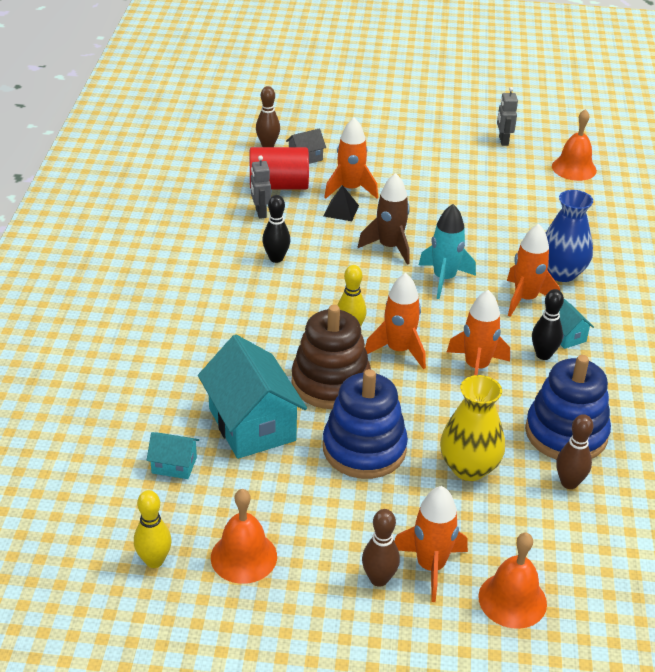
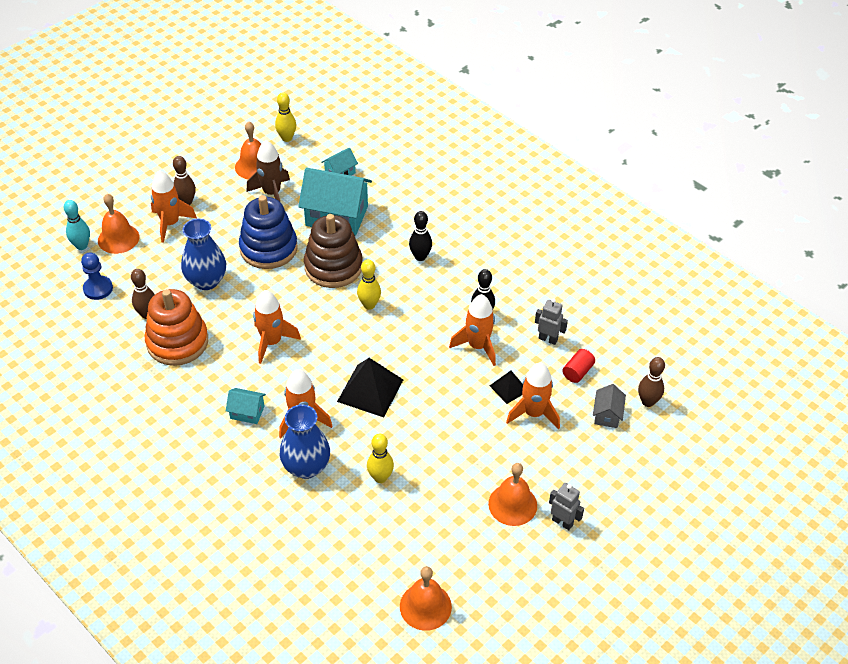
camera: 130 degrees right, 10 degrees up
red cylinder [250,147,309,189] -> red cylinder [562,349,595,383], size x0.52
brown rocket [358,173,410,265] -> brown rocket moved to [246,140,290,201]
orange rocket [365,273,426,369] -> orange rocket moved to [449,294,496,366]
turquoise rocket [419,204,476,299] -> black pyramid [337,358,403,417]
yellow vase [440,375,505,481] -> blue vase [181,218,226,290]
grey robot [497,87,518,146] -> grey robot moved to [549,483,584,530]
blue stacking toy [525,355,611,460] -> orange stacking toy [145,289,208,366]
black bowling pin [532,289,564,360] -> black bowling pin moved to [409,211,432,261]
none -> turquoise bowling pin [63,200,90,250]
none -> blue pawn [81,253,113,300]
none -> yellow bowling pin [367,433,394,483]
none -> orange bell [488,463,537,526]

